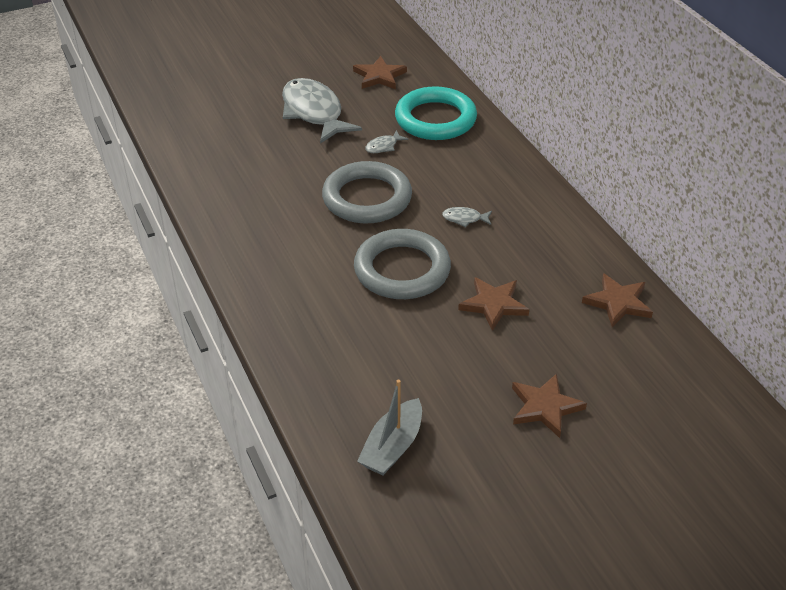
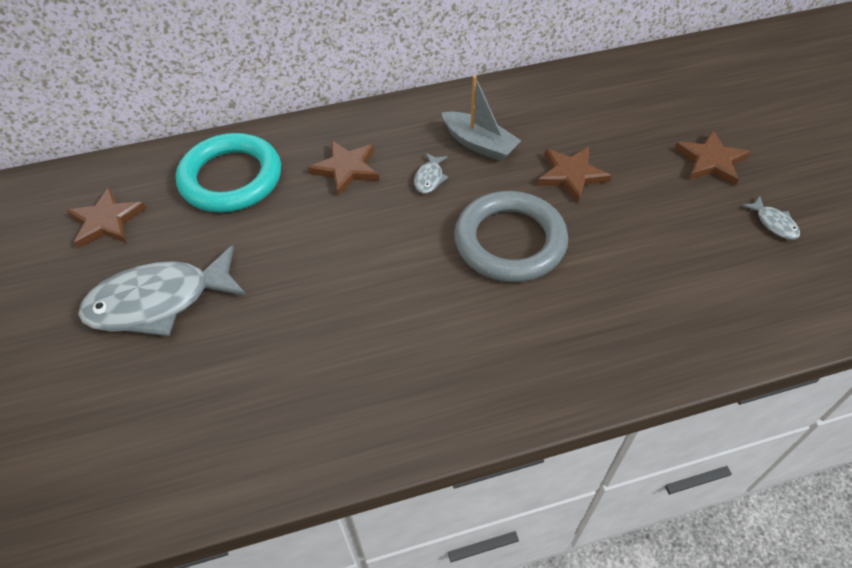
camera: 80 degrees left, 10 degrees up
grey ring [322,161,412,224] -> none
grey boat [357,380,422,475] -> grey boat moved to [442,75,521,162]
grey fish [365,130,408,153] -> grey fish moved to [742,196,800,240]
brown star [582,273,653,327] -> brown star moved to [308,140,379,196]

